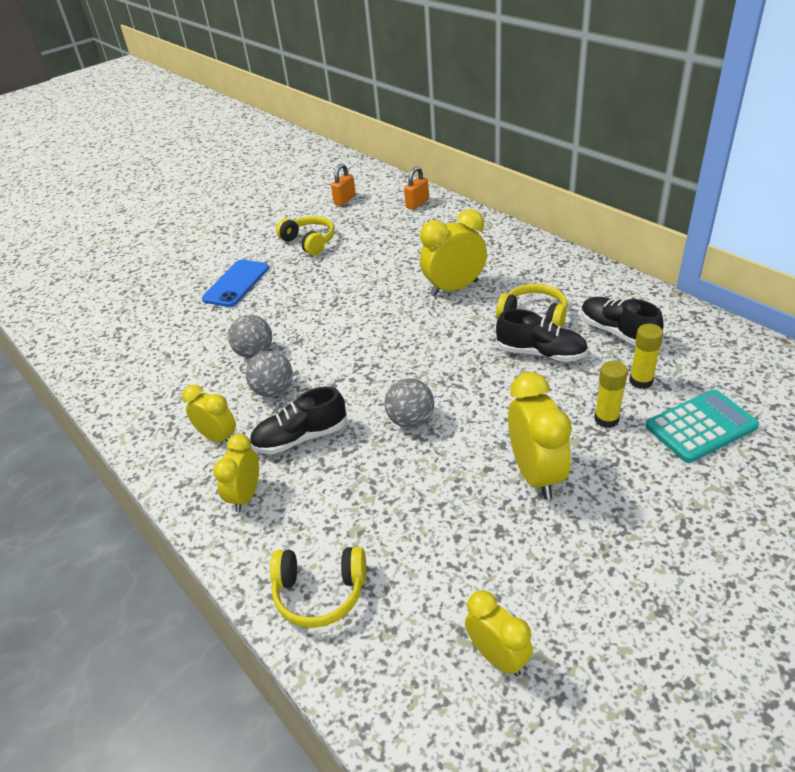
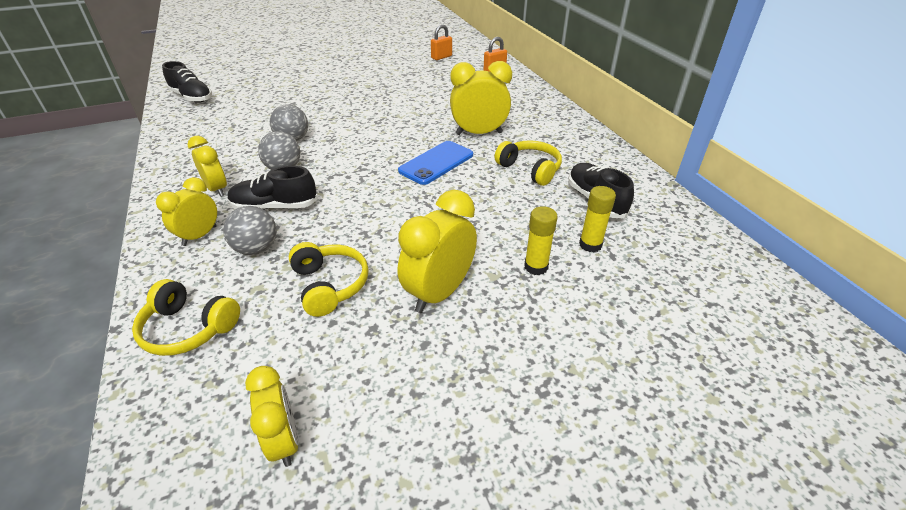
camera: 15 degrees right, 0 degrees up
blue phone [202,259,269,307] -> blue phone moved to [398,141,473,185]
yellow headphones [276,216,335,255] -> yellow headphones moved to [289,242,369,317]
grey ball [385,378,434,428] -> grey ball moved to [223,206,276,255]
black shoe [496,309,588,362] -> black shoe moved to [162,61,212,103]
yellow clock [508,372,572,499] -> yellow clock turned 150 degrees counterclockwise [398,190,477,313]
turquoise calculator [646,389,759,463] -> none

